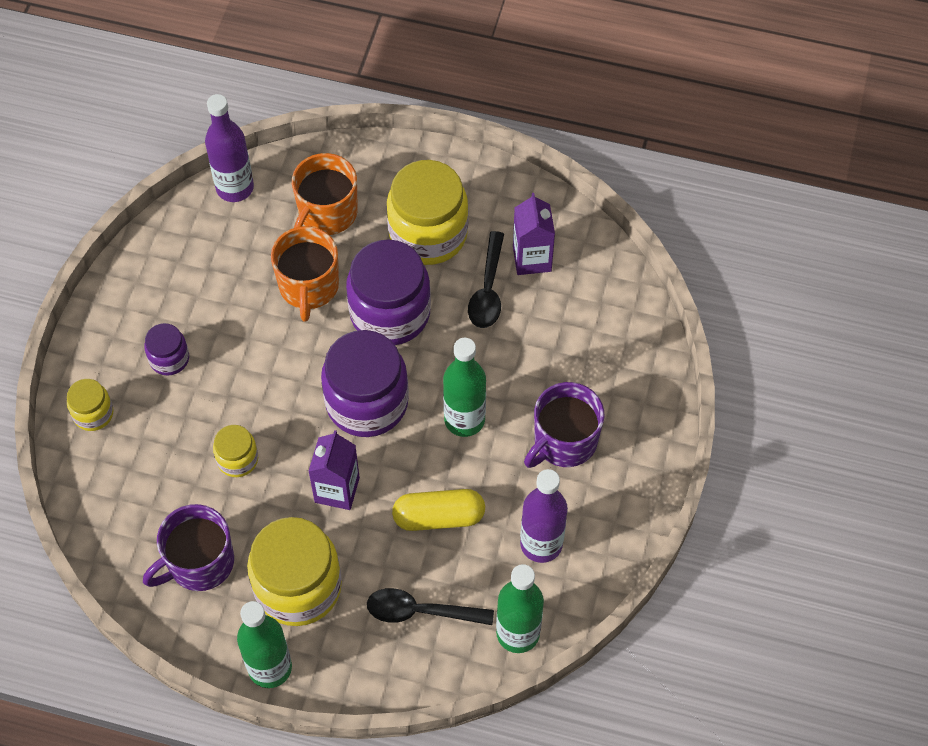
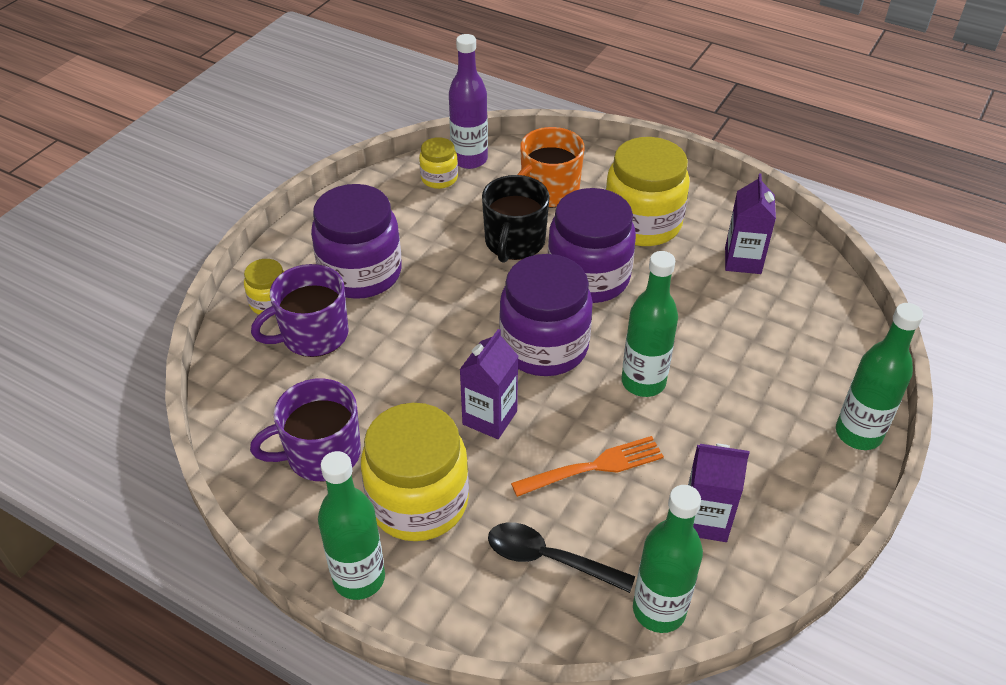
camera: 15 degrees right, 15 degrees down
purple jar [144,323,189,376] -> purple jar [311,184,402,299], size x2.02
yellow jar [213,425,258,477] -> yellow jar moved to [419,137,458,189]
orange mug [271,226,339,322] -> black mug [482,175,550,263]
yellow capsule [392,489,485,531] -> orange fork [511,436,664,497]
black spoon [468,231,504,328] -> none
purple bottle [520,469,568,563] -> purple carton [688,444,749,542]
purple mug [524,382,604,468] -> purple mug moved to [251,264,349,357]
none -> green bottle [836,303,923,450]

